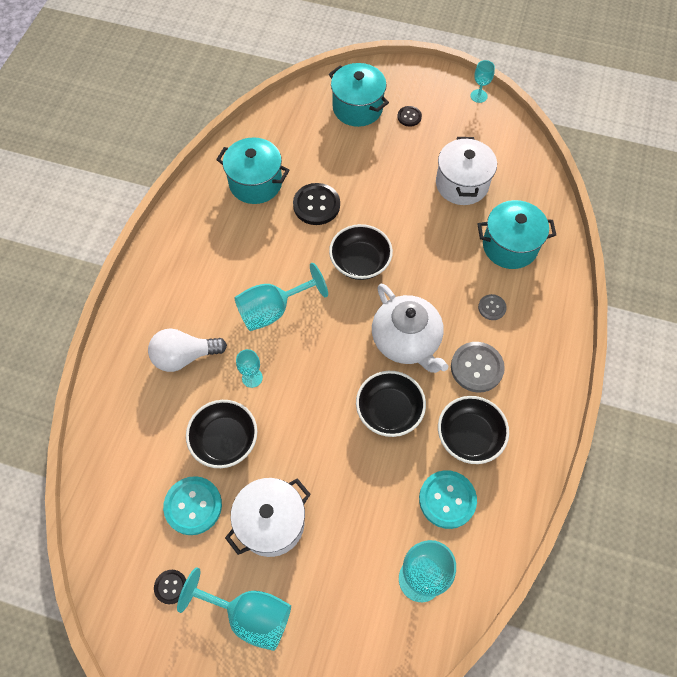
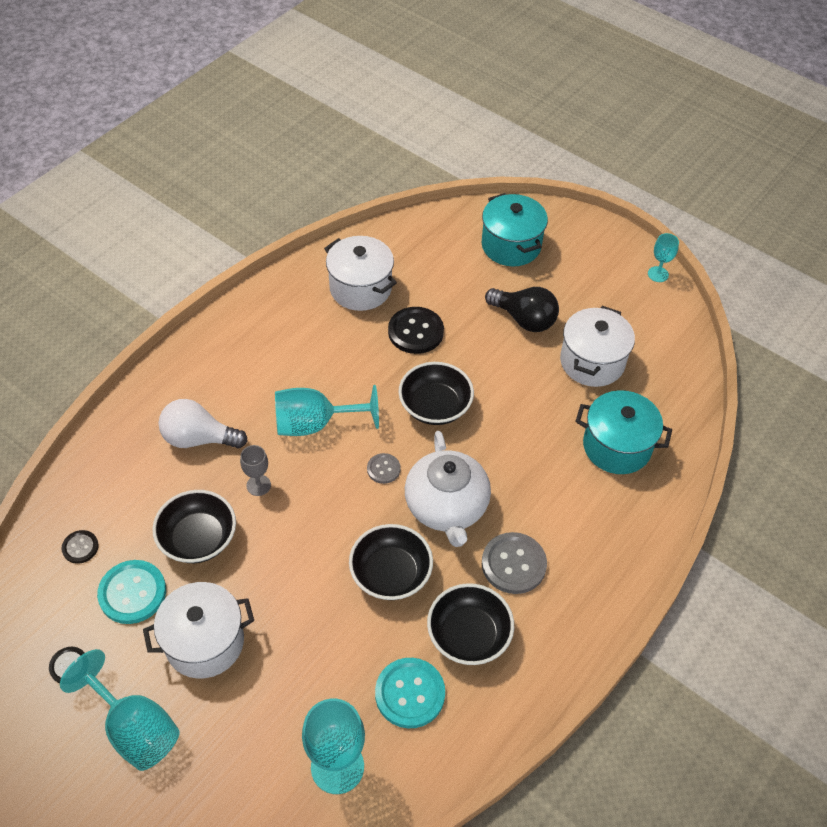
camera: 20 degrees right, 10 degrees down
turquoise pot [216,137,289,204] -> white pot [324,236,397,311]
turquoise goblet [236,349,263,388] -> grey goblet [240,445,271,496]
black button [397,106,422,127] -> black button moved to [61,530,99,564]
grey button [478,294,507,320] -> grey button moved to [367,453,401,484]
none -> black light bulb [485,287,559,332]

